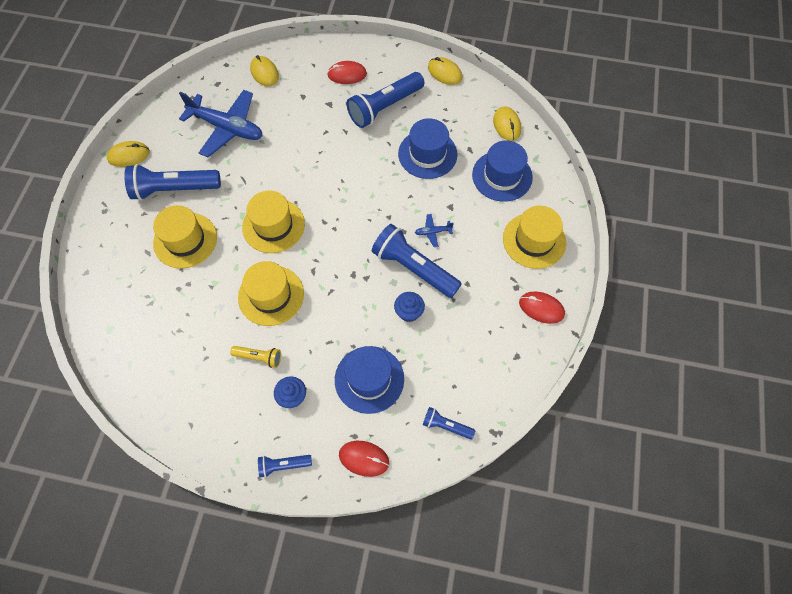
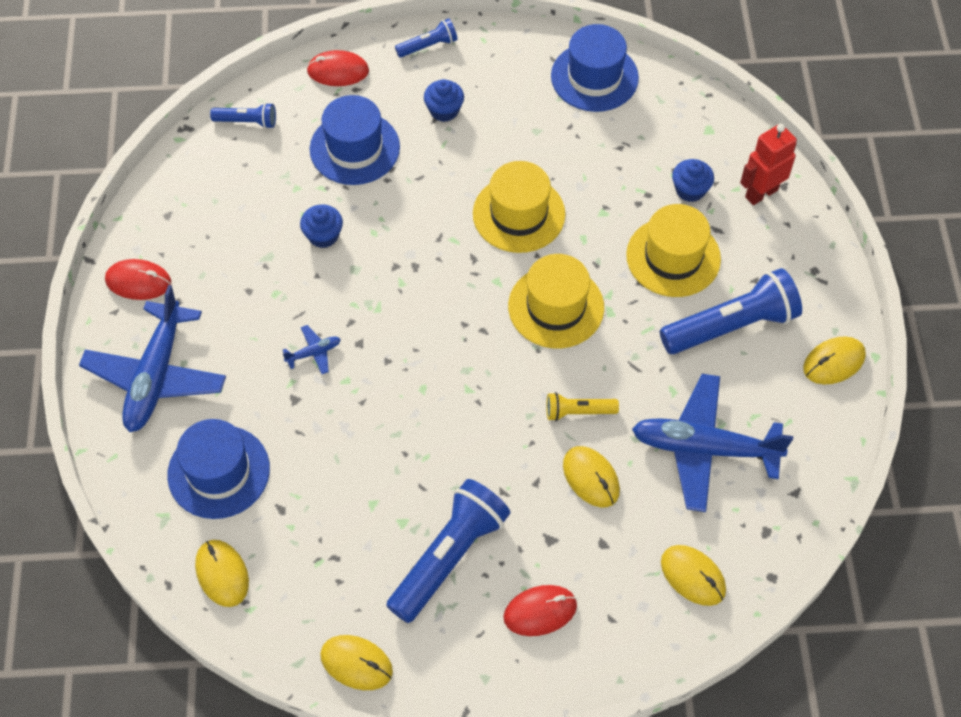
camera: 165 degrees right, 5 degrees down
yellow flashlight [230,346,281,368] -> yellow flashlight moved to [546,392,619,421]
blue flashlight [372,224,462,298] -> none
blue hat [398,118,457,179] -> blue hat moved to [551,24,639,112]
yellow hat [503,206,566,269] -> blue plane [79,285,226,432]
none -> yellow mouse [563,446,620,507]
none -> blue cupcake [672,159,714,202]
none -> red robot [740,124,797,205]

